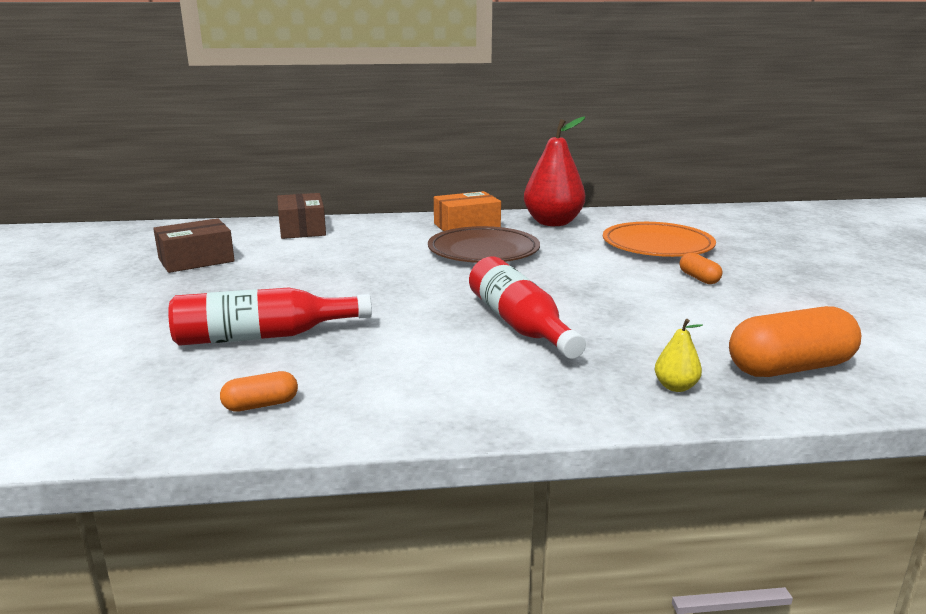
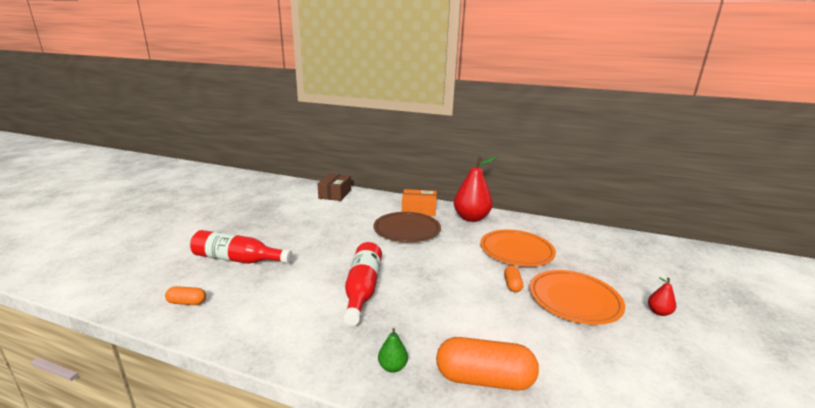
camera: 25 degrees right, 0 degrees up
brown box [153,218,235,273] -> none
yellow pear [655,319,703,392] -> green pear [378,328,408,373]
none -> orange plate [530,270,625,325]
none -> red pear [648,277,676,316]

